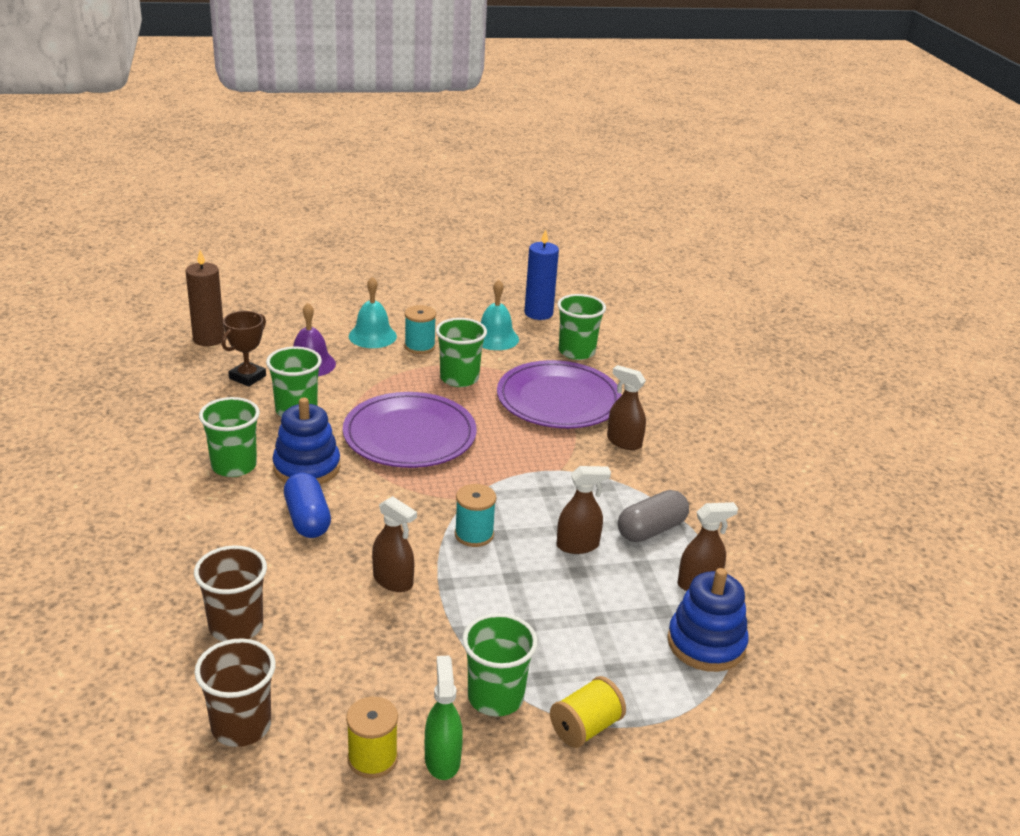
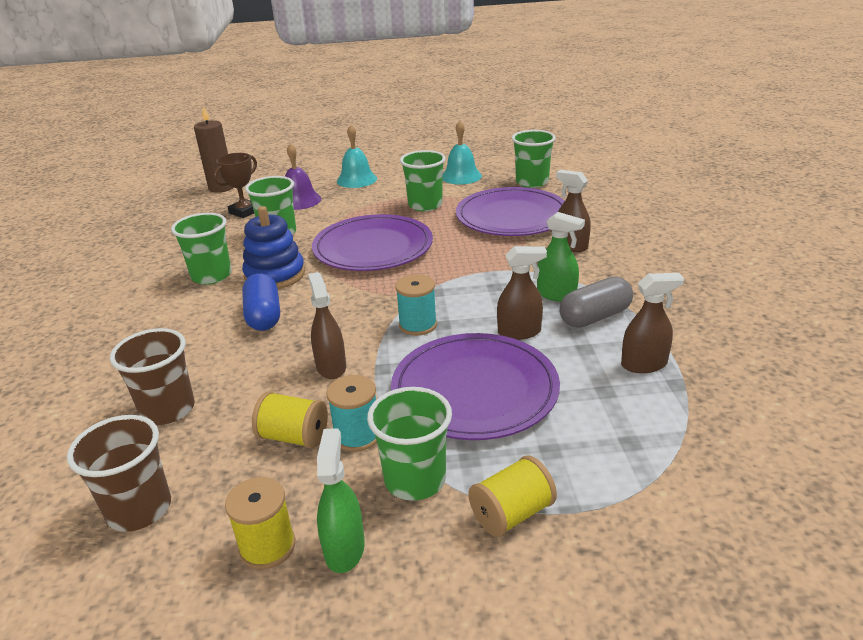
camera: 10 degrees right, 0 degrees up
brown spray bottle [372,496,417,592] -> brown spray bottle turned 150 degrees counterclockwise [308,272,346,379]
turquoise spool [404,305,436,354] -> turquoise spool moved to [326,375,377,452]
blue candle [525,229,559,320] -> none
blue stacking toy [667,568,749,672] -> none
none -> yellow spool [252,391,328,449]
none -> purple plate [391,333,560,440]
none -> green spray bottle [537,212,585,302]

